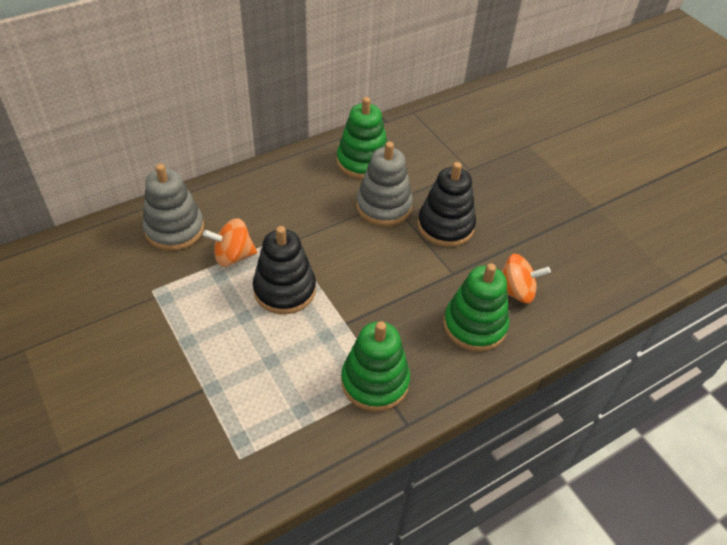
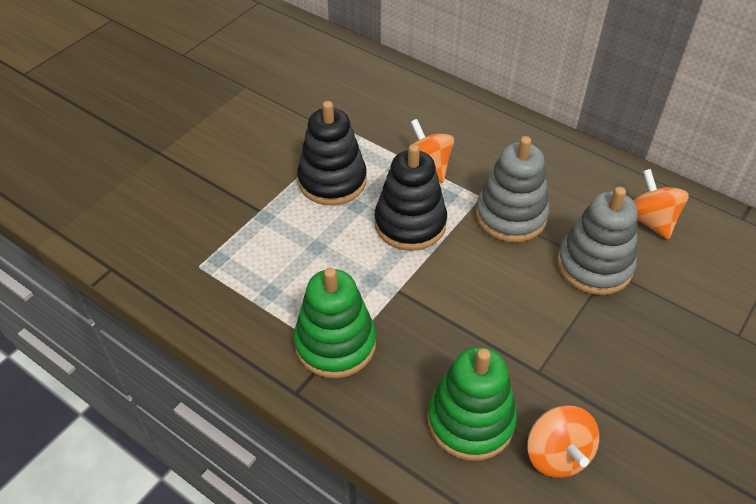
camera: 70 degrees right, 0 degrees up
grey stacking toy [143,164,204,251] -> grey stacking toy moved to [476,136,549,242]
green stacking toy [337,97,388,179] -> orange spinning top [634,169,689,240]
black stacking toy [418,162,476,247] -> black stacking toy moved to [297,101,367,205]

